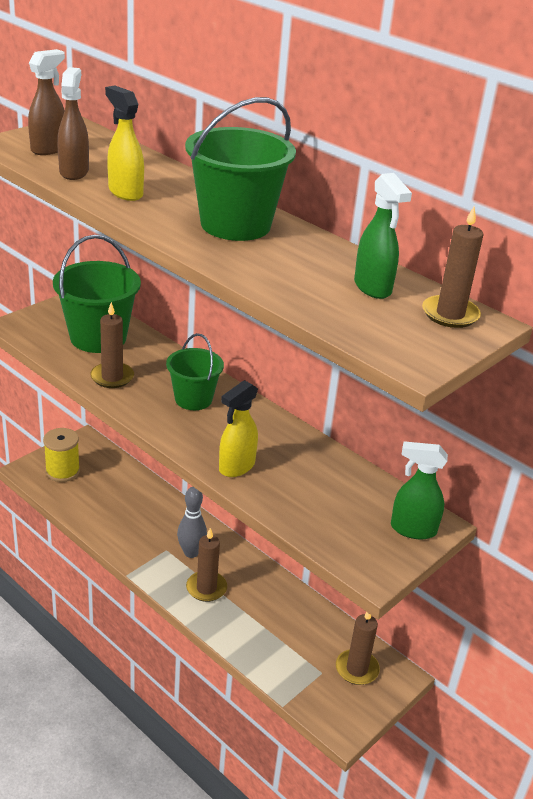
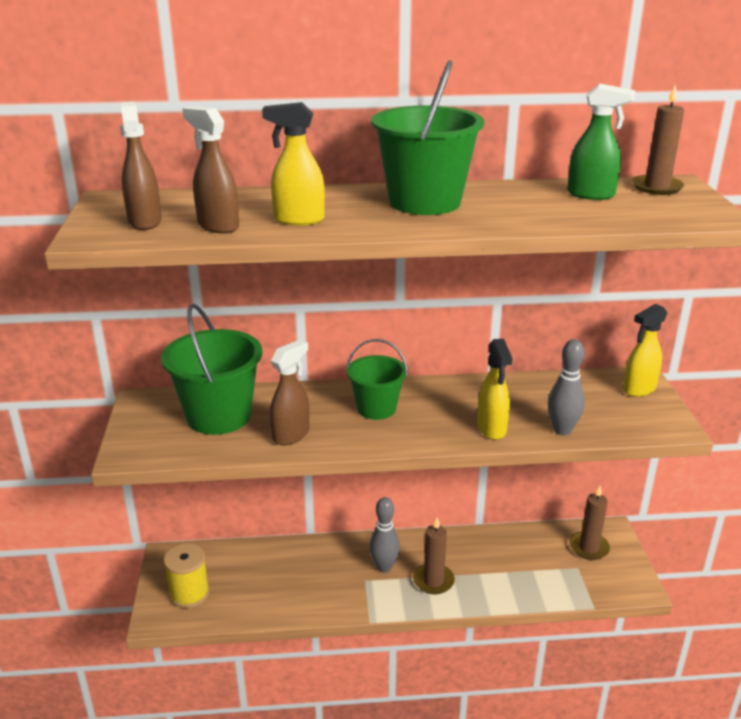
camera: 45 degrees left, 5 degrees down
brown candle [90,302,134,388] -> brown spray bottle [270,340,309,446]
green spray bottle [391,441,448,539] -> yellow spray bottle [623,304,668,397]
none -> grey bowling pin [548,339,585,436]

